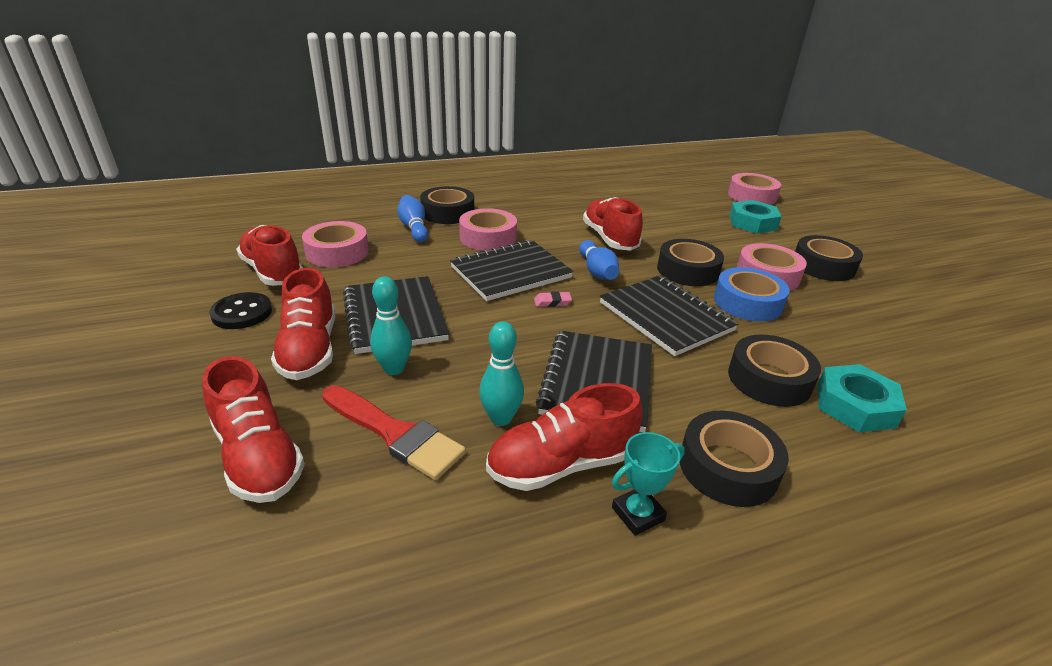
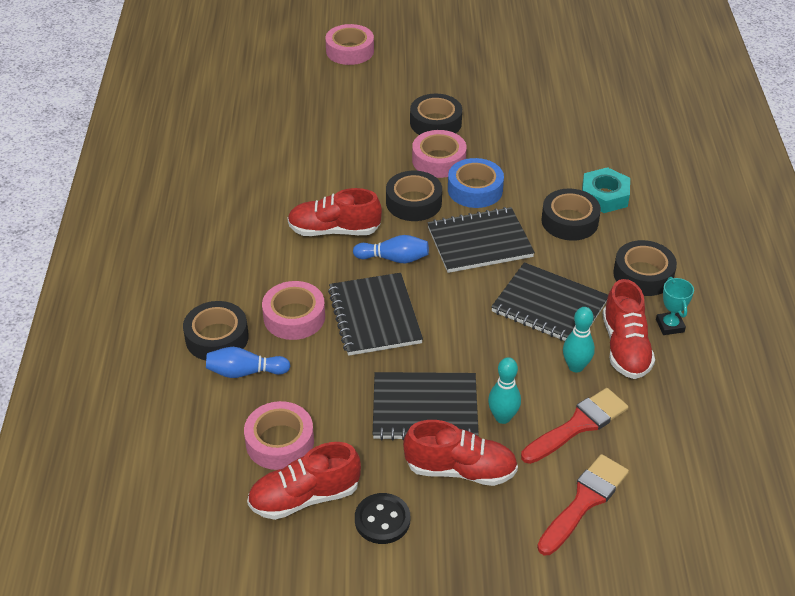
camera: 70 degrees left, 10 degrees up
red shoe [202,356,305,503] -> red brush [537,454,629,555]
pink eraser [534,291,572,307] -> none
pink tape [728,173,781,205] -> pink tape moved to [325,24,374,65]
turquoise nut [729,200,782,234] -> none

